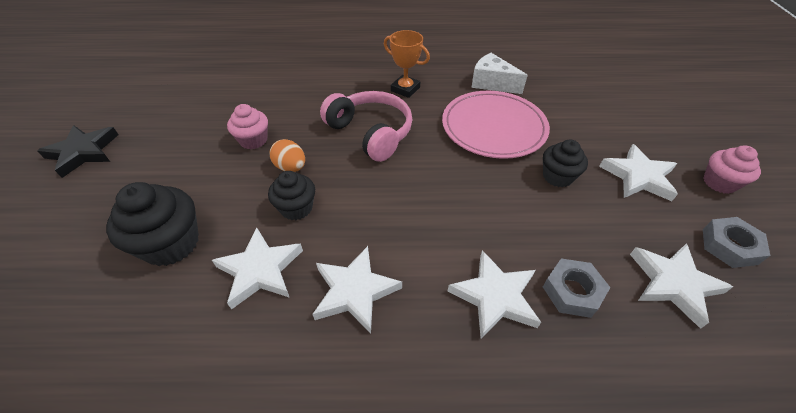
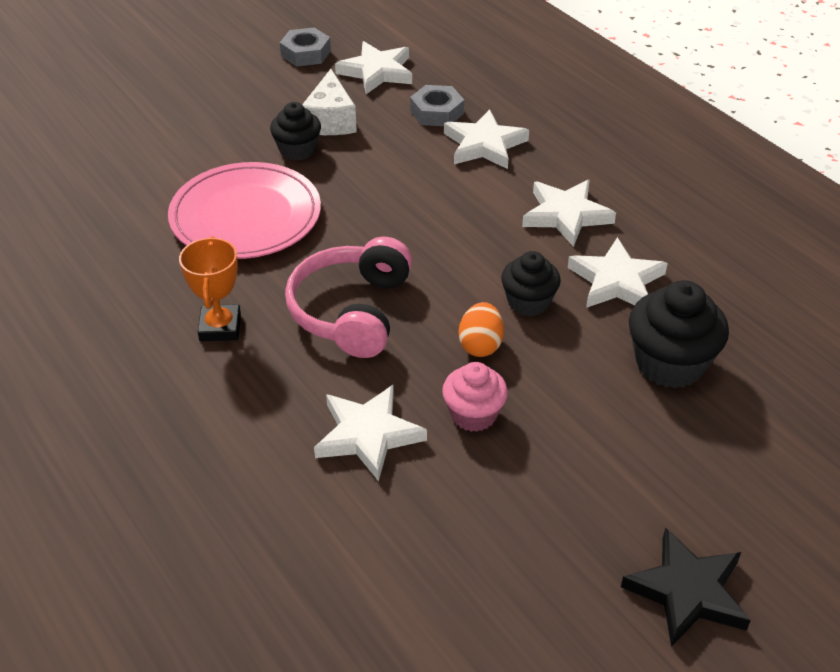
camera: 125 degrees left, 5 degrees down
white cheese [471,53,528,94] -> white cheese moved to [302,69,357,135]
white star [599,144,678,201] -> white star moved to [314,385,427,481]
pink cupcake [703,145,761,194] -> none

